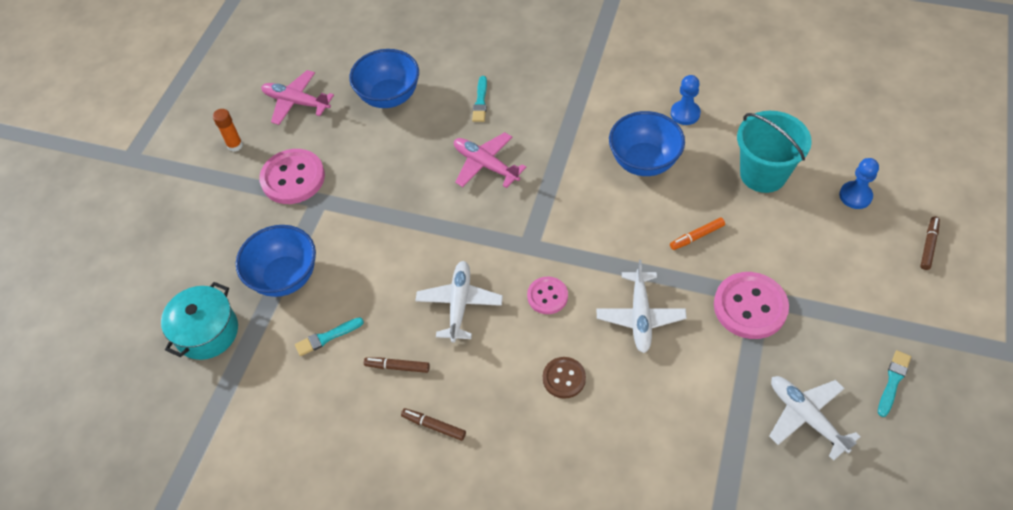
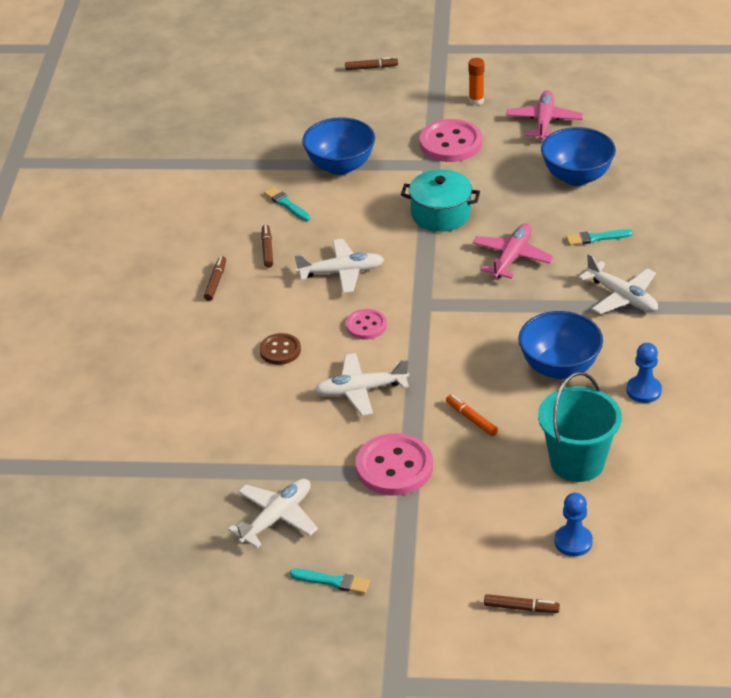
camera: 75 degrees right, 15 degrees down
turquoise pot [161,282,238,360] -> turquoise pot moved to [401,169,480,232]
none -> brown marker [345,57,398,70]
none -> white plane [579,253,658,314]

